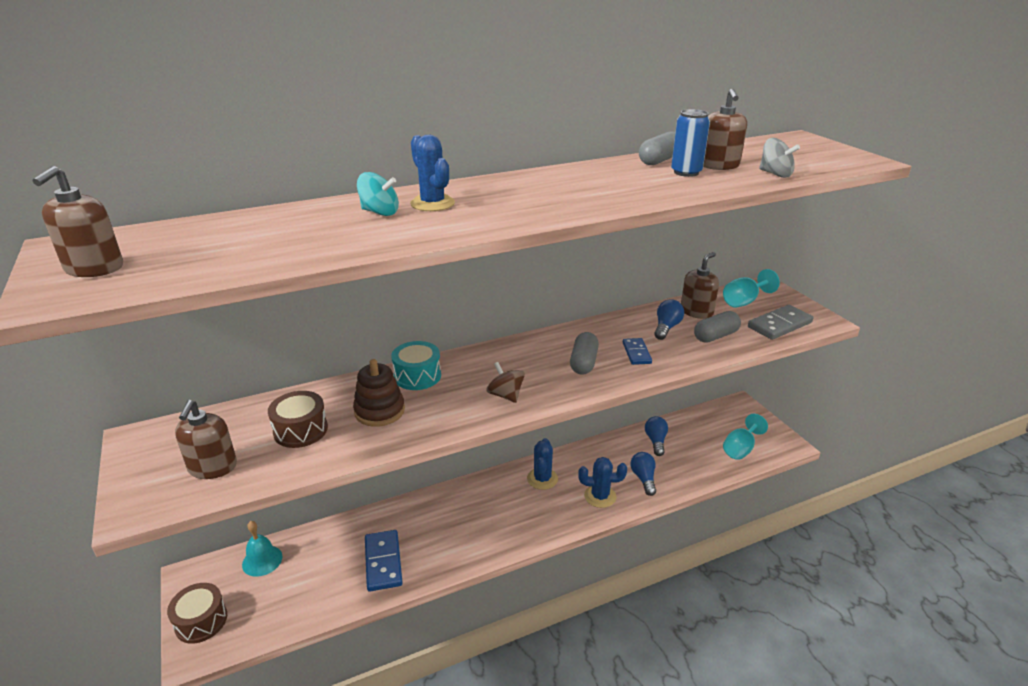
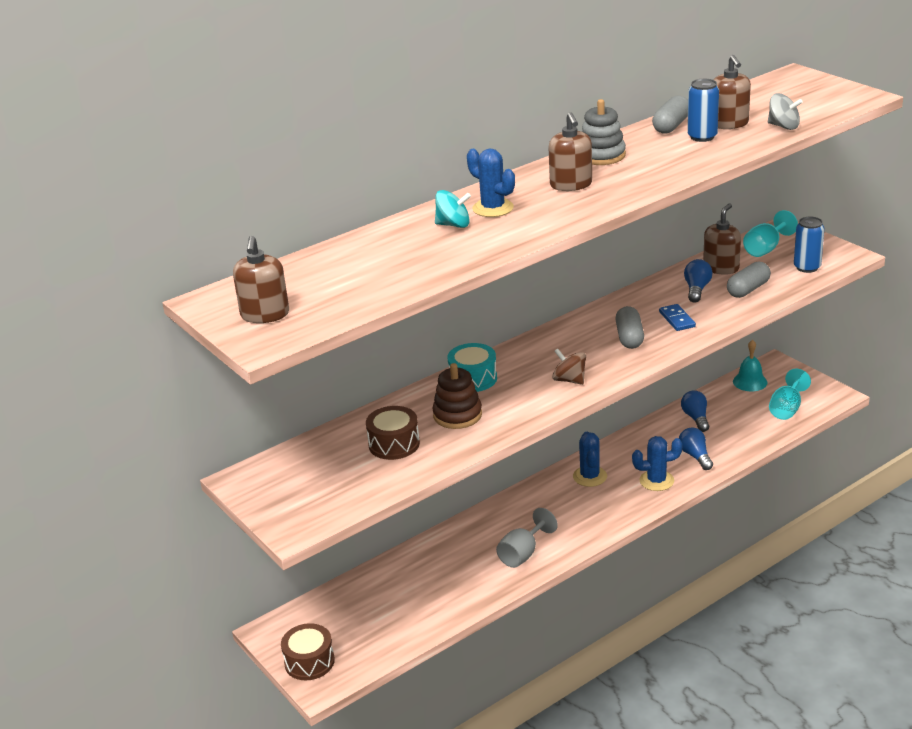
camera: 10 degrees left, 0 degrees up
brown soap dispenser [175,400,237,479] -> brown soap dispenser moved to [549,112,592,191]
turquoise bell [242,521,282,577] -> turquoise bell moved to [733,340,767,391]
blue domino [365,530,403,592] -> none
grey domino [748,305,813,340] -> blue can [794,217,825,273]
none -> grey goblet [496,508,558,568]
none -> grey stacking toy [582,99,626,165]

